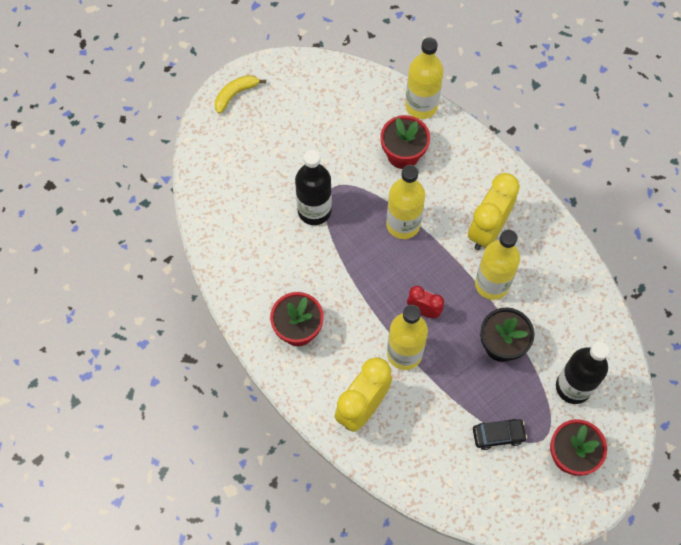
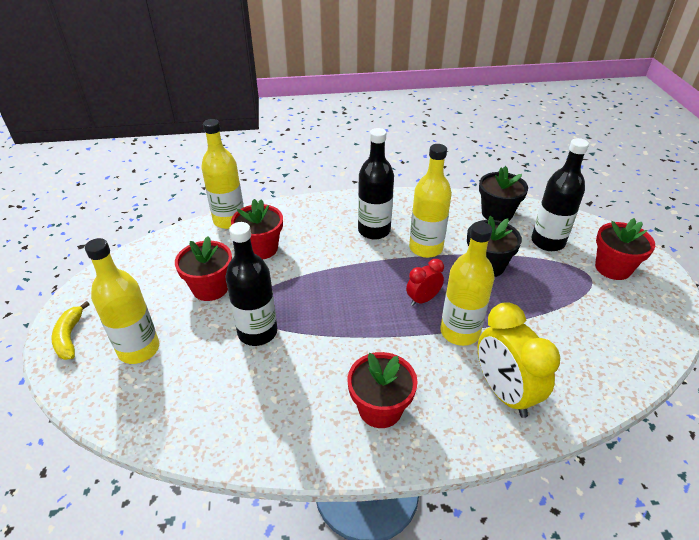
camera: 60 degrees left, 25 degrees down
yellow bottle [386,165,425,239] -> yellow bottle moved to [85,238,159,364]
yellow clock [468,173,520,250] -> black bottle [358,128,394,239]
black car [473,419,527,450] -> none
none -> red flower pot [175,236,232,301]
none -> black flower pot [479,166,528,221]

